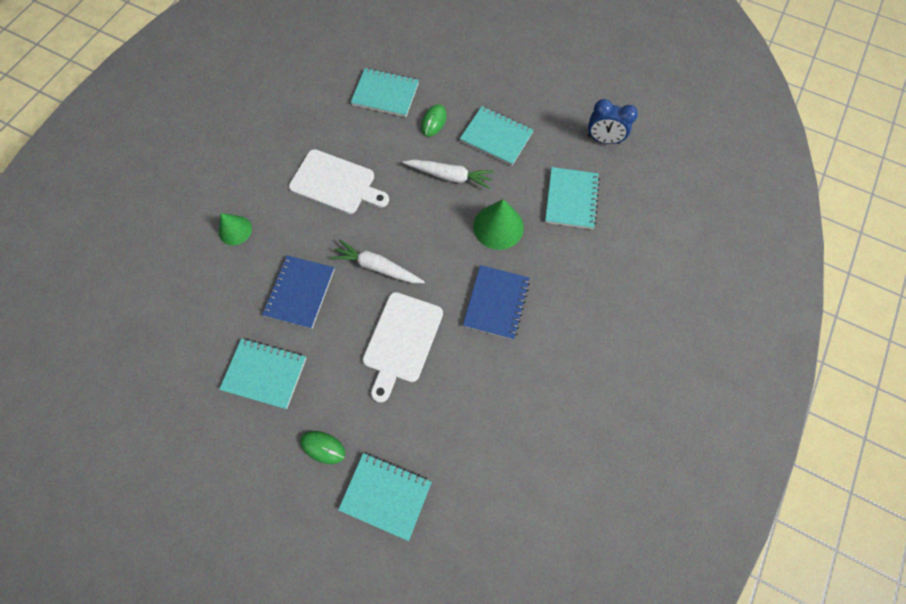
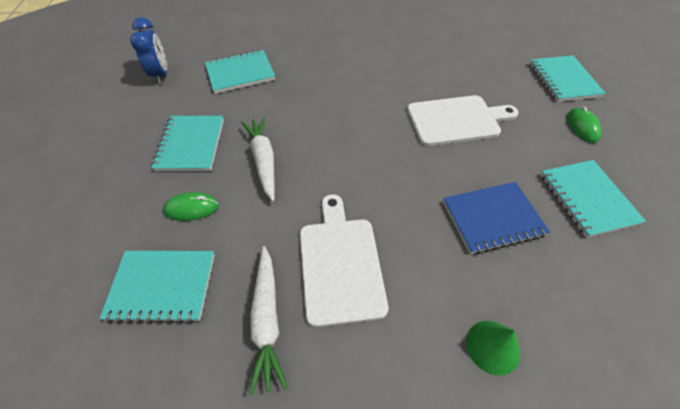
camera: 120 degrees left, 15 degrees down
white carrot [330,240,425,283] -> white carrot moved to [249,246,288,396]
turquoise notebook [351,68,419,117] -> turquoise notebook turned 75 degrees counterclockwise [99,251,215,323]
blue notebook [463,265,530,340] -> none
green cone [473,199,524,250] -> none

